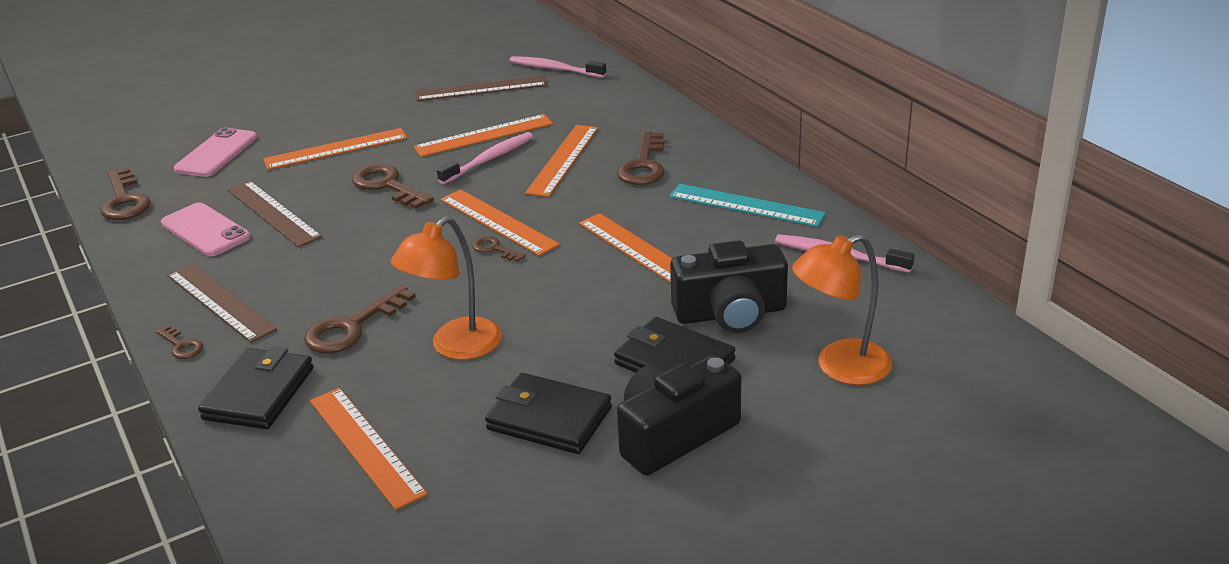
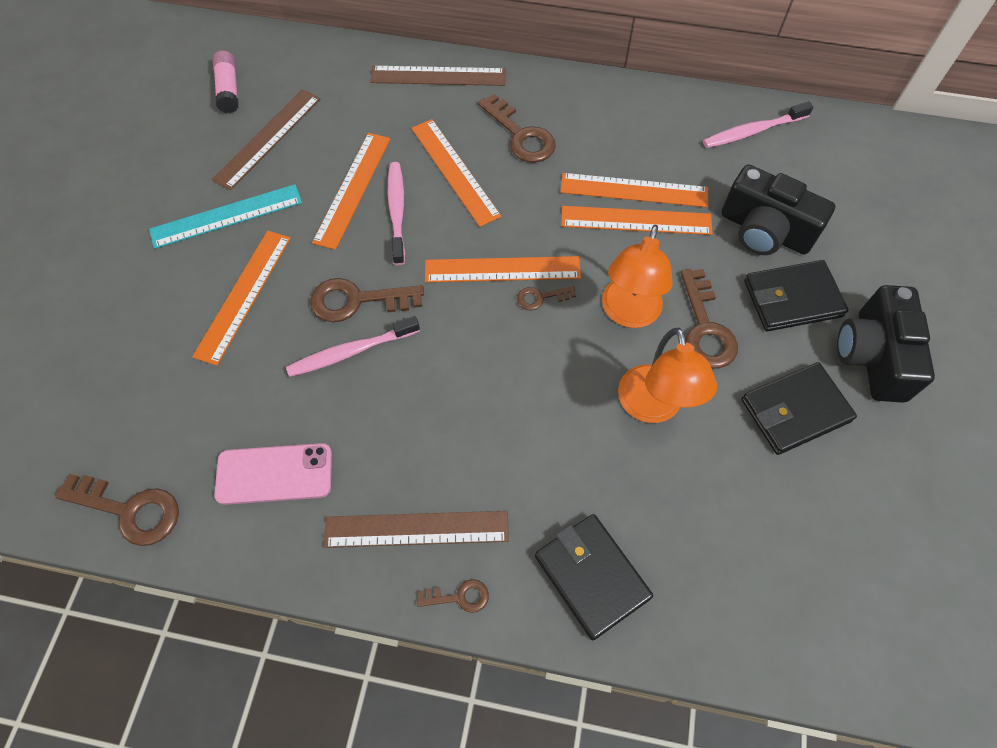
camera: 50 degrees left, 30 degrees up
pink phone [174,127,257,177] -> none
brown ruler [228,181,322,247] -> brown ruler moved to [370,66,506,86]
brown key [304,285,416,353] -> brown key moved to [681,269,738,368]
orange ruler [310,388,428,510] -> orange ruler moved to [560,173,708,207]
pink toothbrush [510,56,606,78] -> pink toothbrush moved to [286,316,420,377]
turquoise ruler [669,184,826,227] -> turquoise ruler moved to [149,184,302,249]
black camera [670,240,788,333] -> black camera turned 90 degrees clockwise [721,165,835,255]
orange lamp [792,234,892,385] -> orange lamp moved to [602,225,673,328]
none -> pink glue stick [213,51,239,113]

